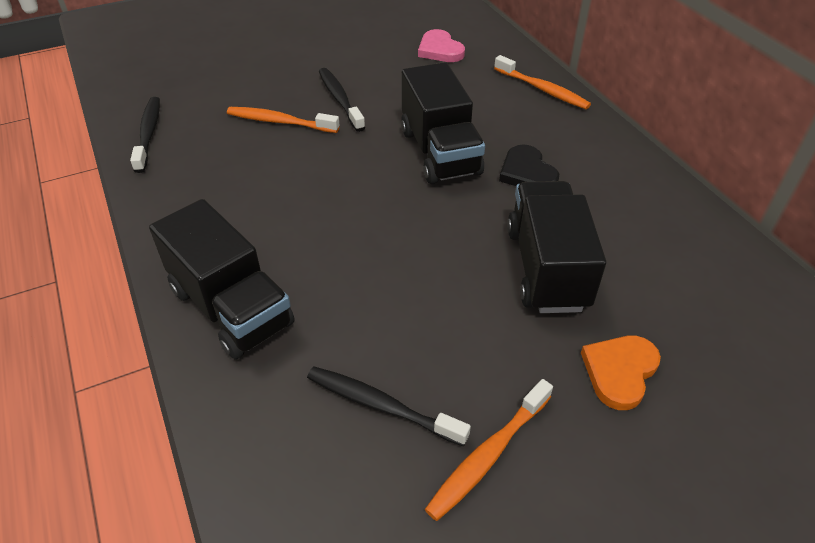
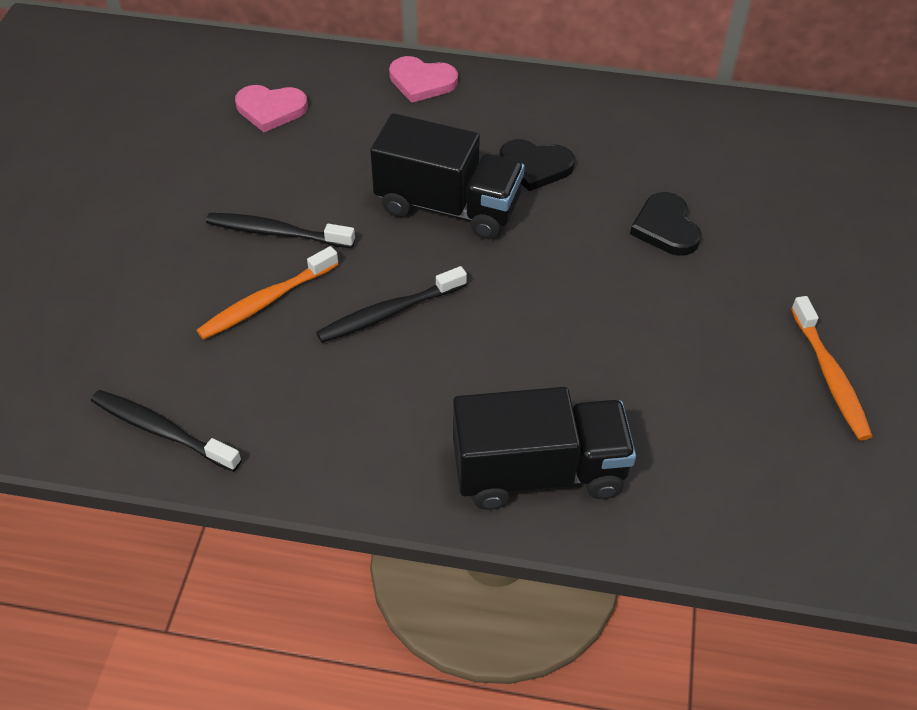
camera: 55 degrees left, 5 degrees up
black toothbrush [307,367,471,447] -> black toothbrush moved to [316,266,467,343]
orange toothbrush [494,55,591,109] -> pink heart [389,56,458,103]
black truck [507,181,606,313] -> black heart [630,192,701,256]
orange heart [581,336,661,410] -> none

